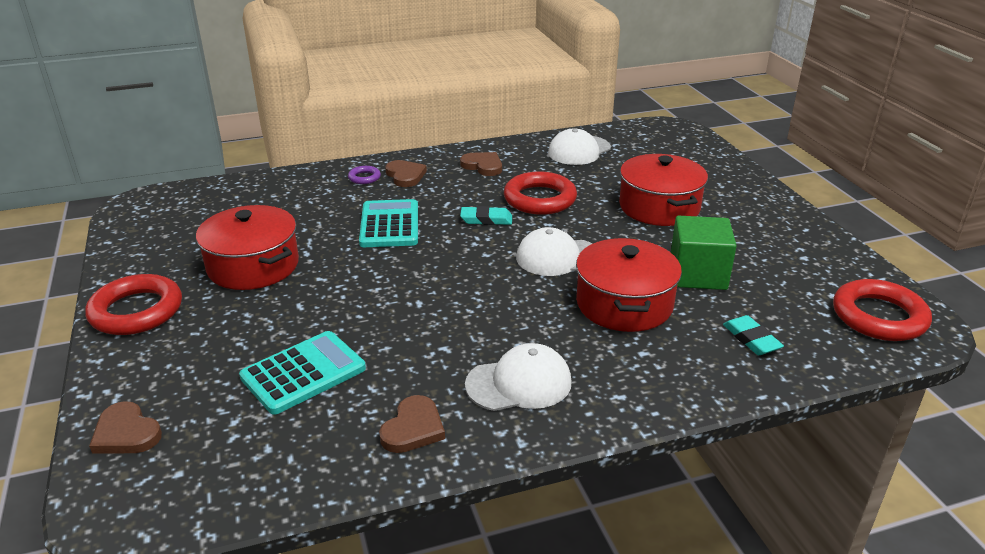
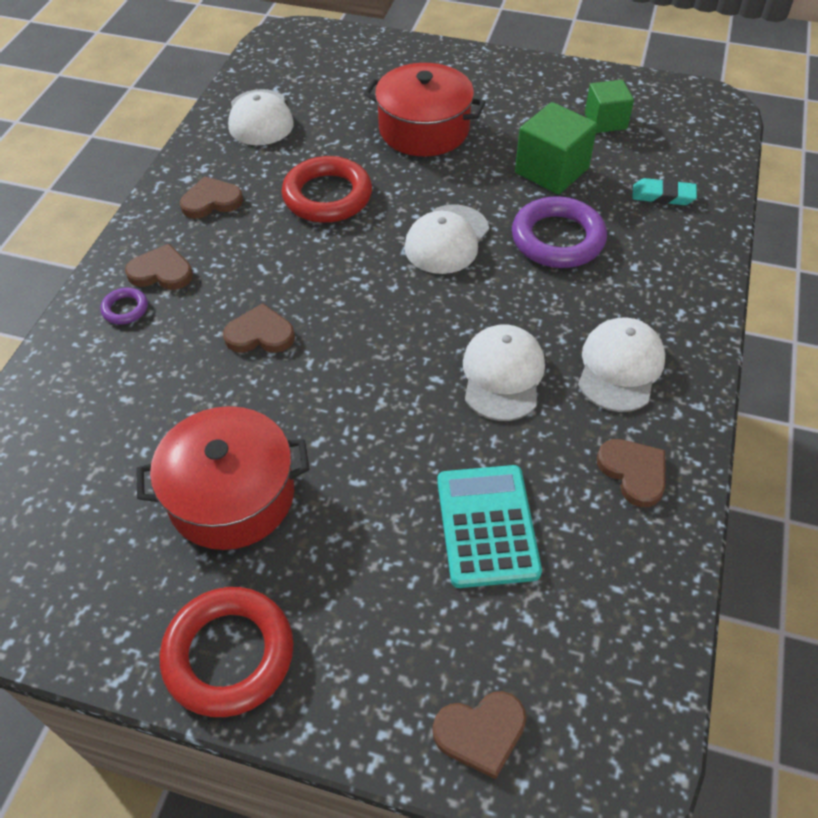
camera: 55 degrees left, 20 degrees up
turquoise calculator [359,199,418,247] -> brown heart [223,303,295,353]
turquoise eraser [460,206,512,225] -> none
red pot [576,238,682,332] -> purple ring [512,196,607,268]
red ring [833,279,932,341] -> none
none -> white cap [463,324,545,421]
none -> green cube [585,80,634,133]

